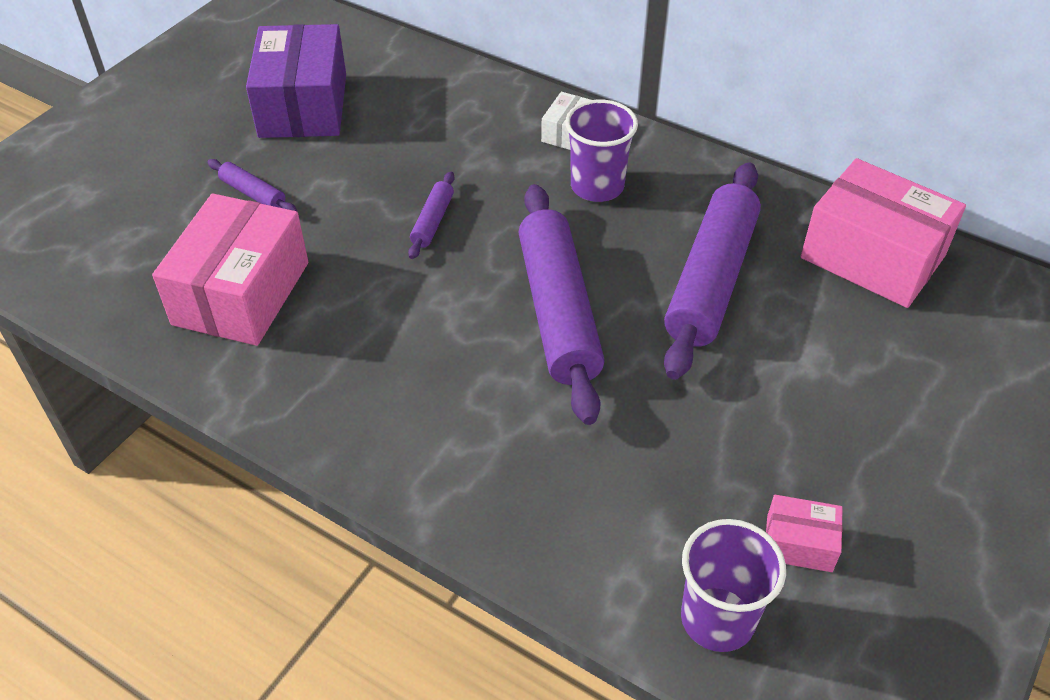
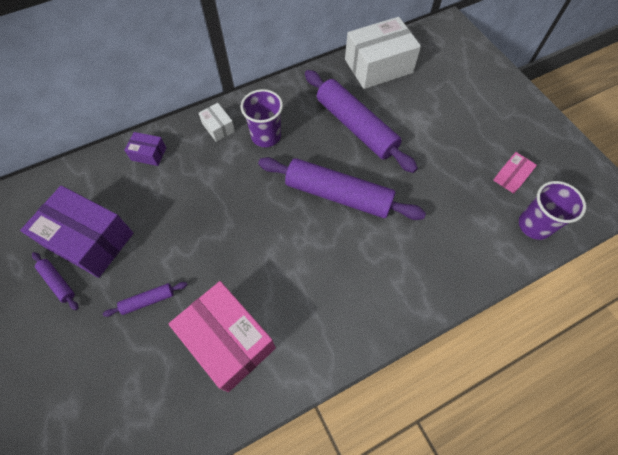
camera: 60 degrees left, 15 degrees up
purple rolling pin [408,172,455,259] -> purple rolling pin moved to [32,252,78,310]
pink box [801,158,966,308] -> white box [345,17,421,89]
none -> purple box [124,132,166,166]

